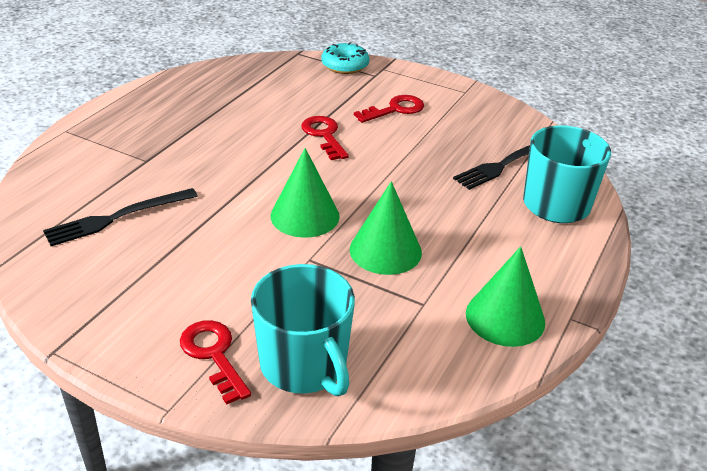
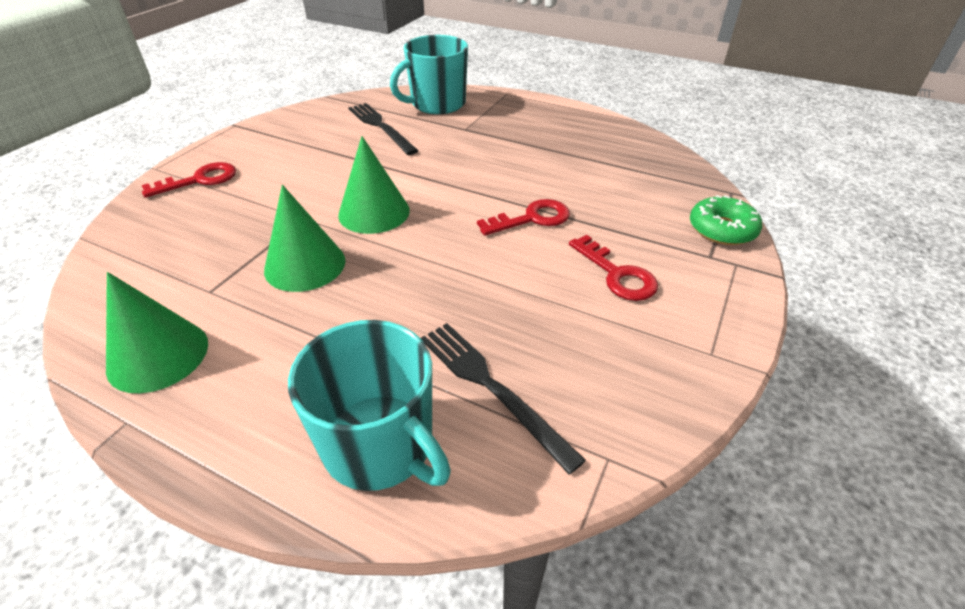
camera: 90 degrees right, 5 degrees up
turquoise mug [251,264,355,396] -> turquoise mug moved to [390,35,468,114]
turquoise donut [321,42,369,74] -> green donut [690,195,762,245]

